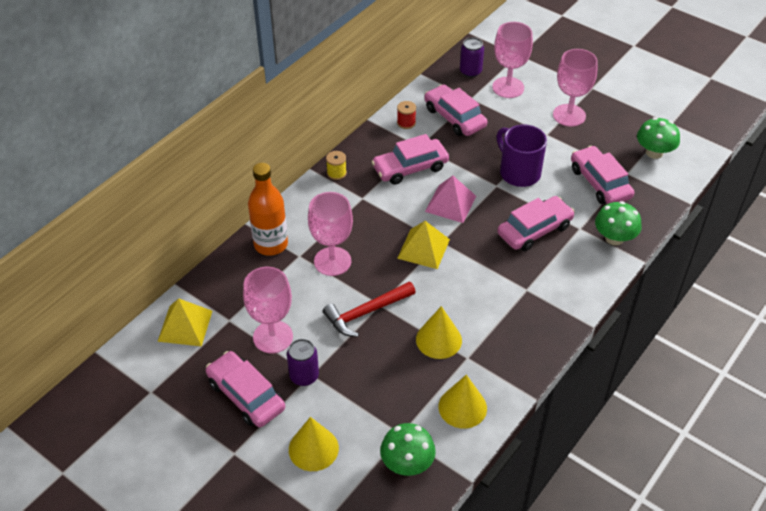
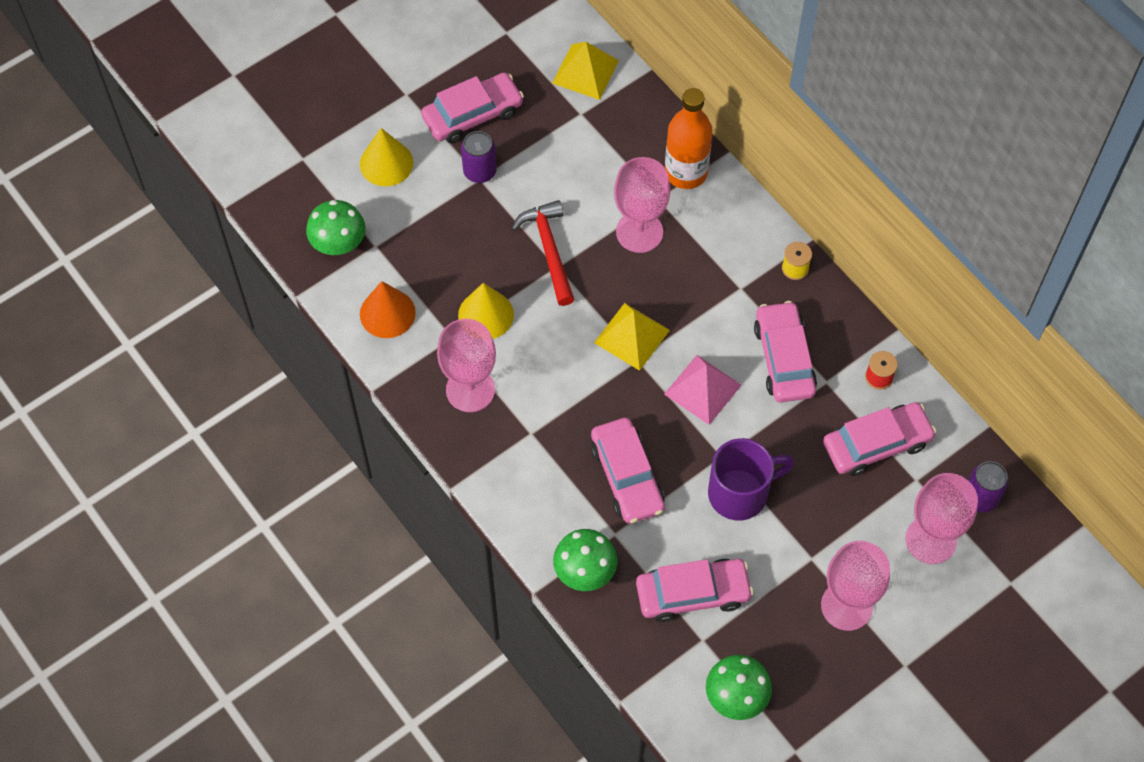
camera: 105 degrees right, 15 degrees up
pink goblet [243,267,293,353] -> pink goblet moved to [437,319,496,412]
yellow cone [438,375,487,429] -> orange cone [360,281,416,338]

